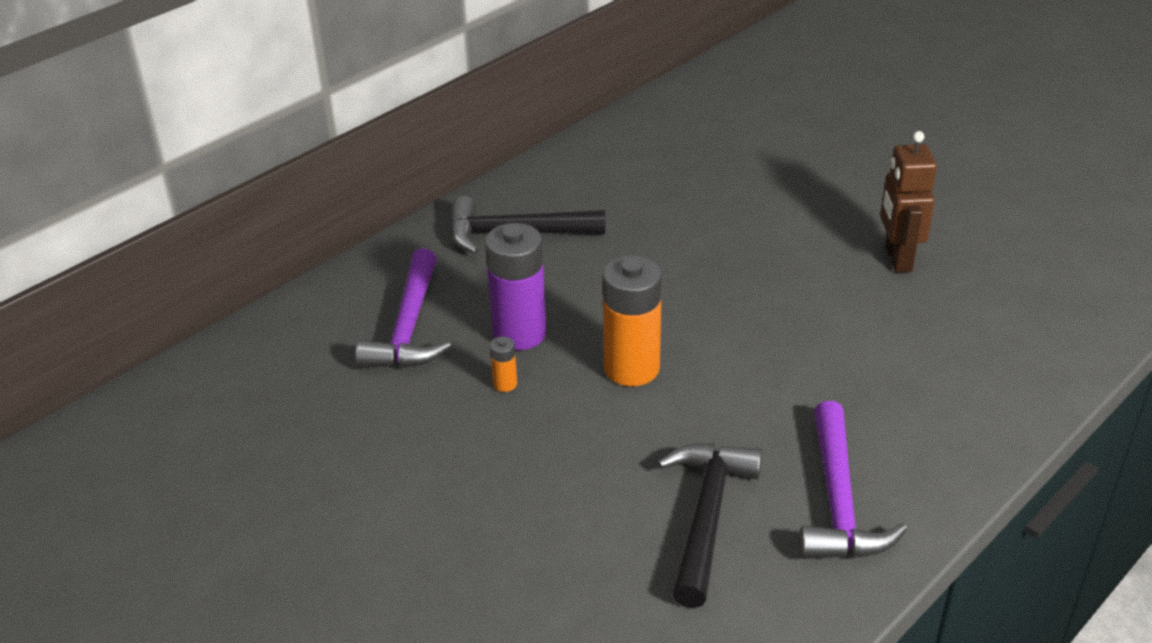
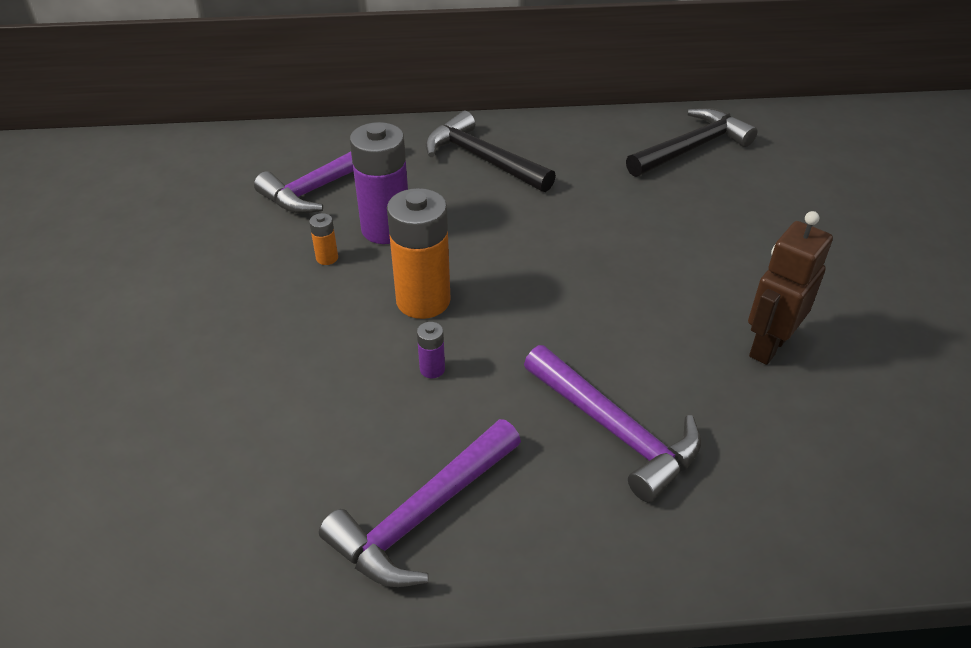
camera: 40 degrees right, 5 degrees up
black hammer [658,443,763,608] -> black hammer moved to [626,108,758,177]
none -> purple battery [417,322,445,378]
none -> purple hammer [524,345,701,502]

